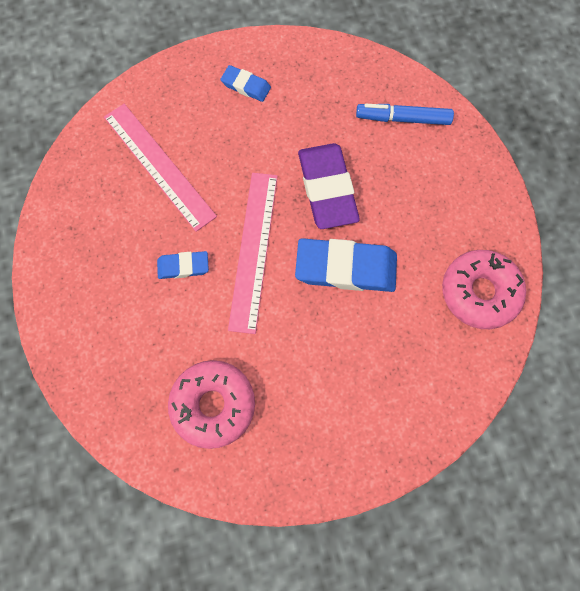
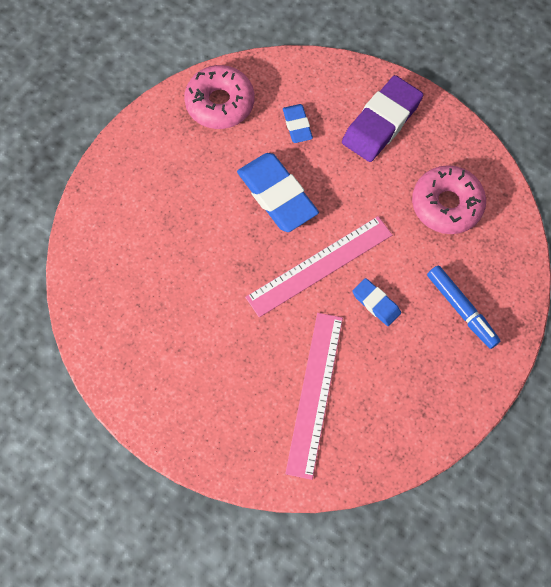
camera: 130 degrees left, 5 degrees down
blue eraser [221,65,271,102] -> blue eraser moved to [283,104,313,143]
purple eraser [298,143,360,229] -> purple eraser moved to [342,75,423,162]
blue marker [356,104,454,125] -> blue marker moved to [427,266,500,349]

